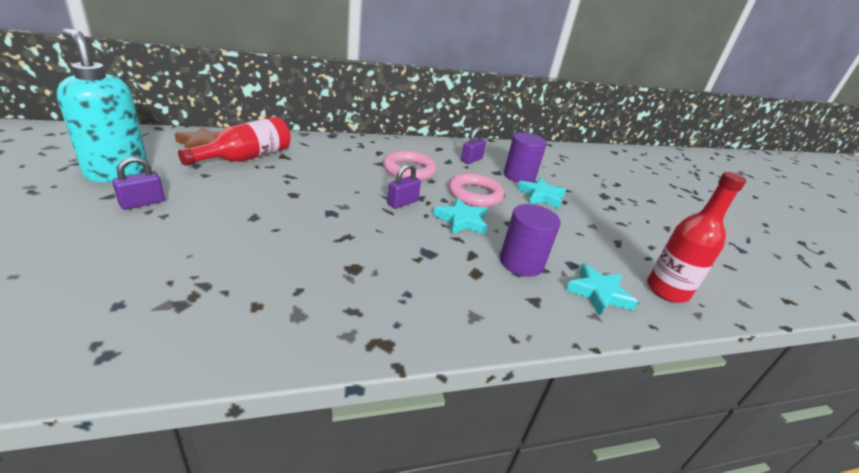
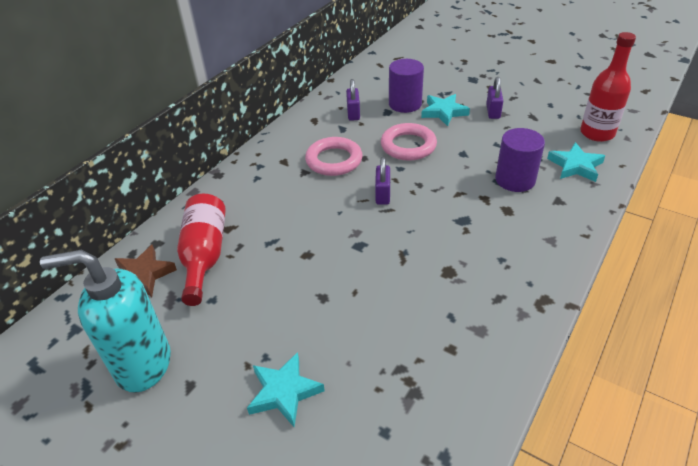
camera: 35 degrees left, 10 degrees up
purple padlock [112,156,165,210] -> purple padlock moved to [486,77,503,119]
turquoise star [433,198,488,235] -> turquoise star moved to [247,352,325,427]

